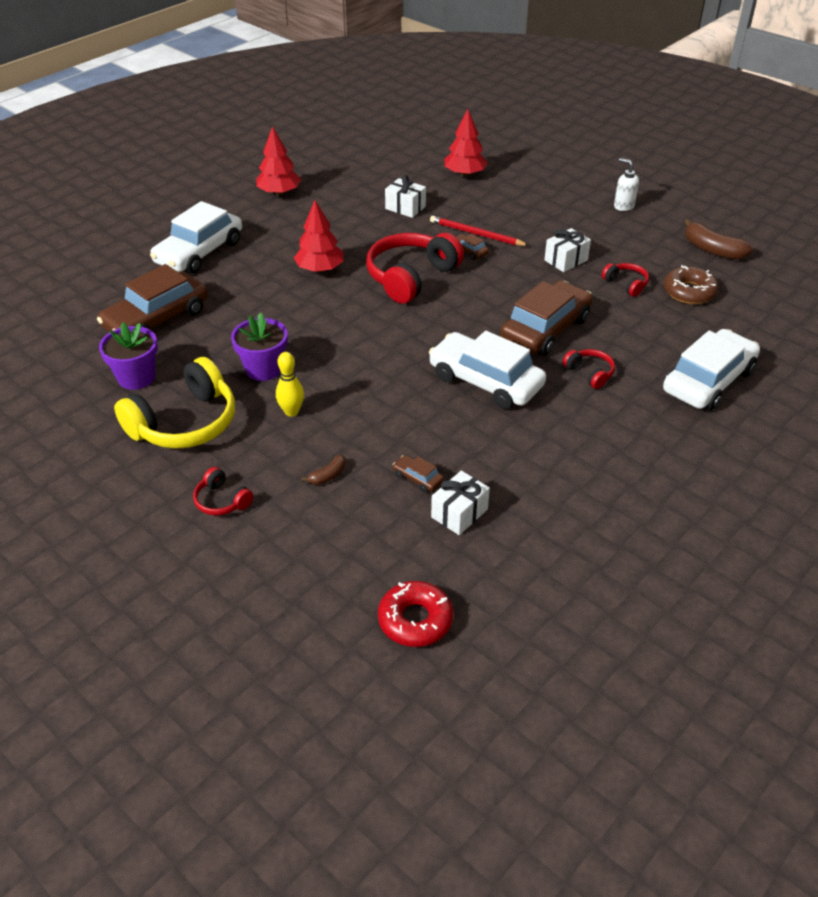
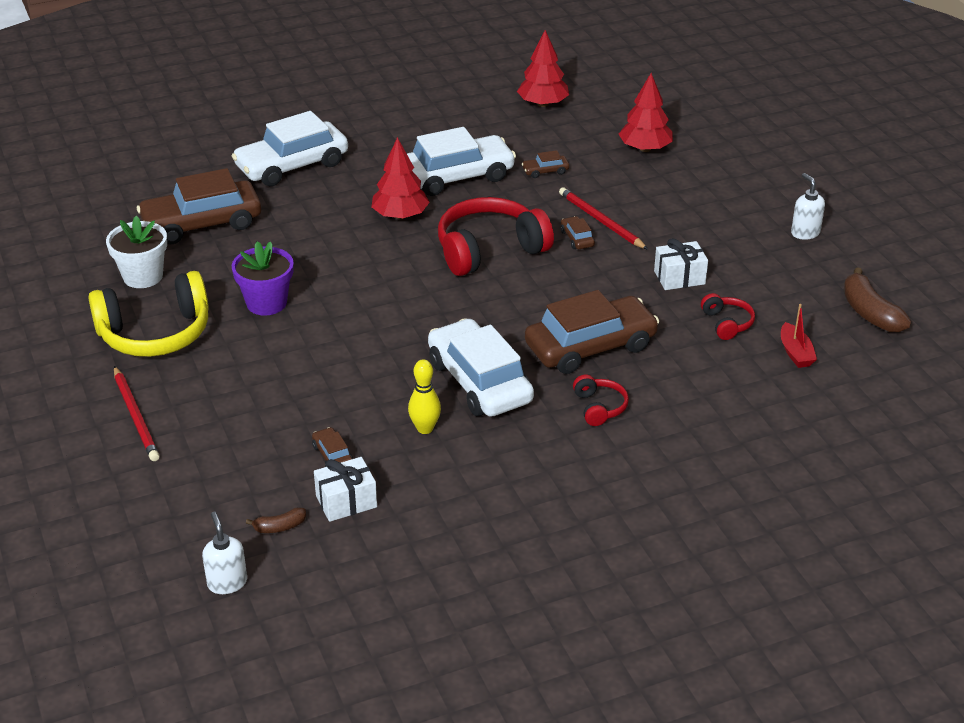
camera: 25 degrees right, 5 degrees down
purple flower pot [99,323,158,390] -> white flower pot [106,215,167,288]
red headphones [193,467,253,516] -> red pencil [114,366,160,461]
red tree [256,126,301,195] -> red tree moved to [517,30,569,107]
yellow bowling pin [276,352,304,417] -> yellow bowling pin moved to [408,359,441,434]
brown banana [302,455,346,485] -> brown banana moved to [246,507,306,533]
red donut [378,581,453,647] -> white soap dispenser [202,512,247,594]
white gift [385,175,426,218] -> brown car [522,150,569,178]
white car [663,329,760,410] -> white car moved to [406,127,516,196]
brown donut [664,265,719,304] -> red boat [781,304,817,368]

